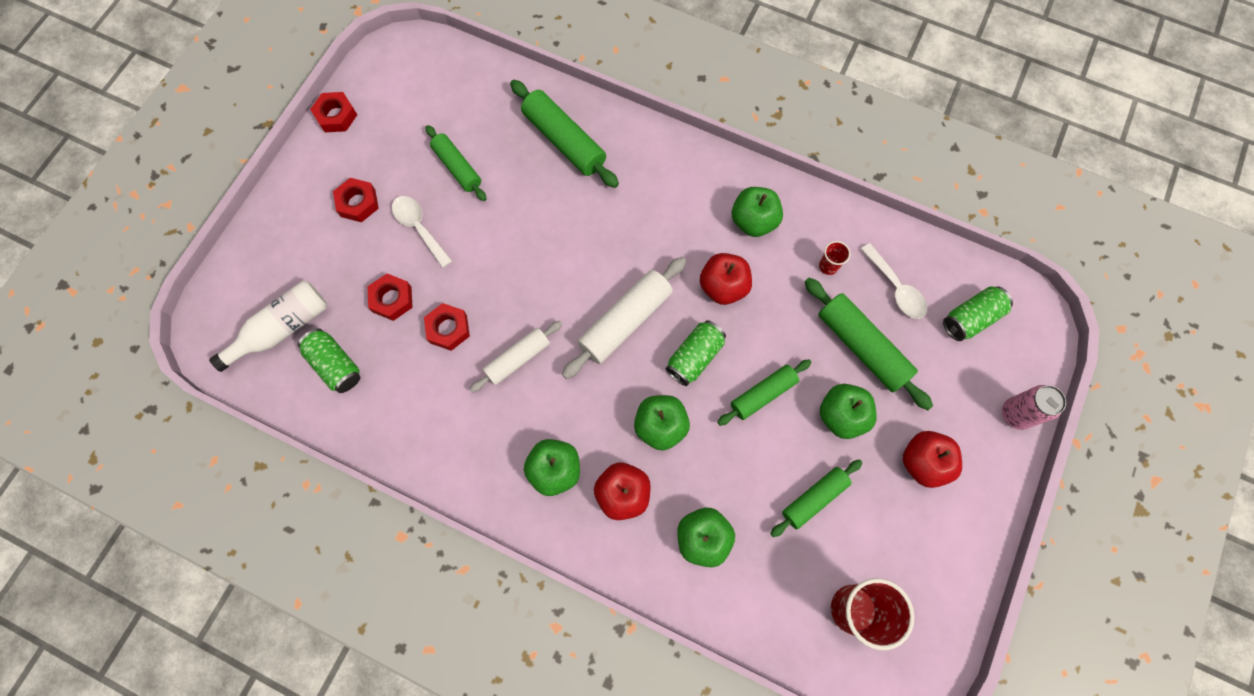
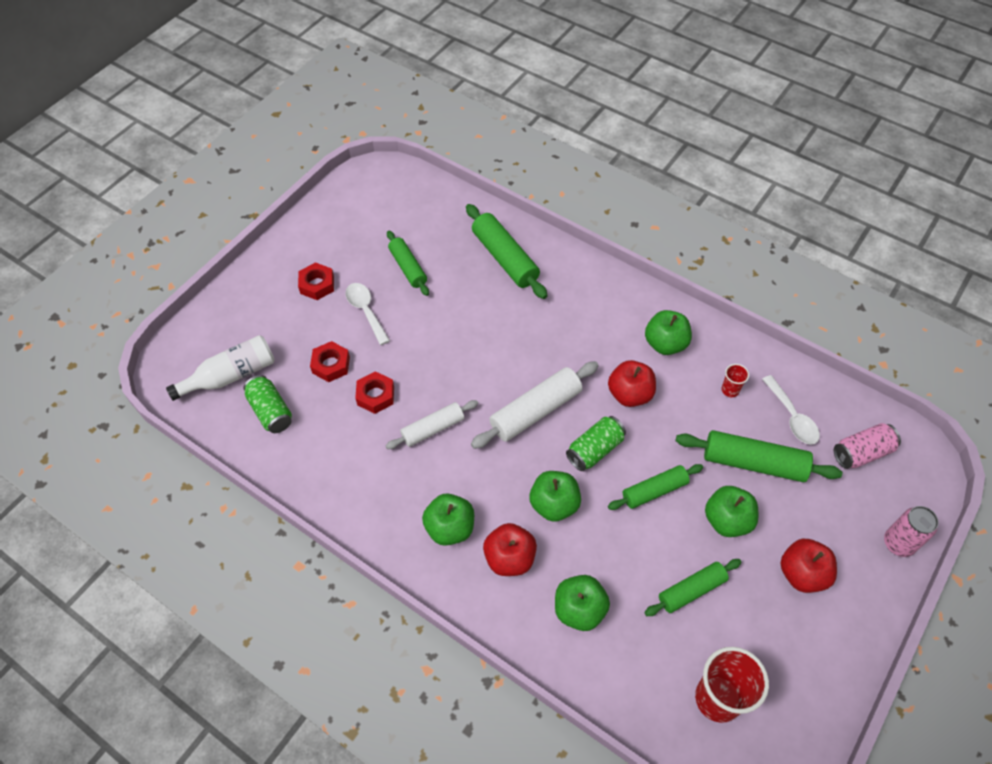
camera: 10 degrees right, 15 degrees down
red nut [310,92,357,132] -> none
green rolling pin [805,278,933,410] -> green rolling pin turned 45 degrees counterclockwise [676,430,842,482]
green can [943,286,1013,341] -> pink can [834,423,901,469]

